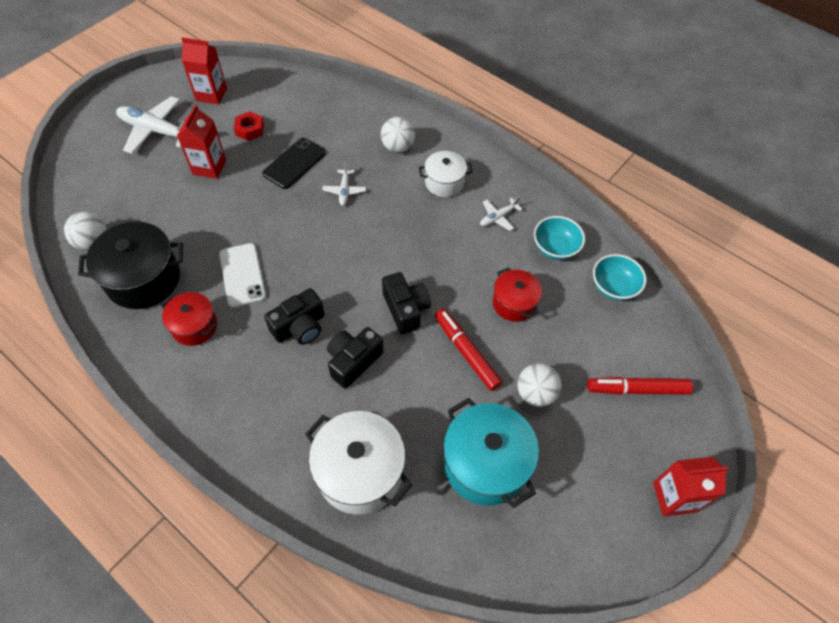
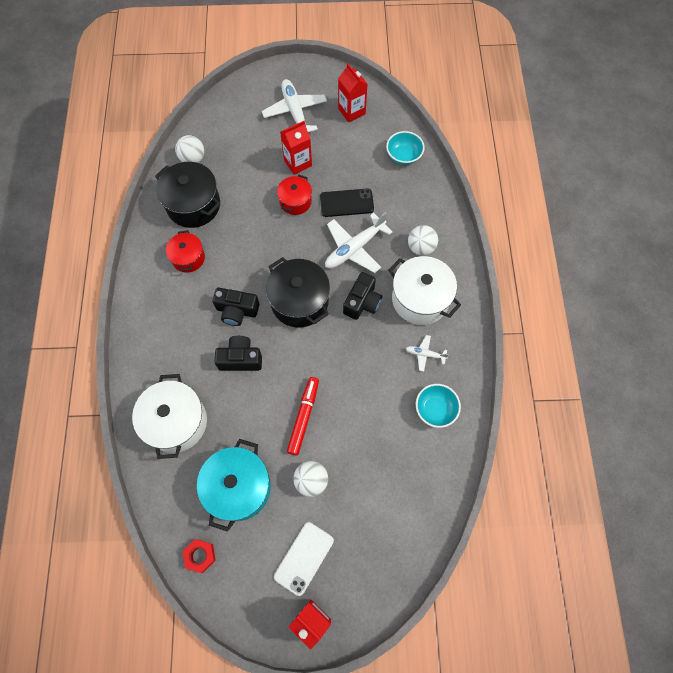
camera: 50 degrees right, 10 degrees up
white phone [219,243,266,307] -> white phone moved to [274,522,334,596]
red nut [234,111,264,141] -> red nut moved to [183,539,216,573]
white plane [322,162,366,206] -> white plane [325,212,393,273], size x2.00
black camera [382,272,431,334] -> black camera moved to [343,272,382,320]
white pot [419,151,473,197] -> white pot [388,256,461,325], size x1.68
red pot [493,268,542,322] -> red pot moved to [277,175,312,215]
red marker [587,377,693,395] -> none
turquoise bowl [593,254,647,301] -> turquoise bowl moved to [386,131,425,165]
none -> black pot [266,257,330,328]

